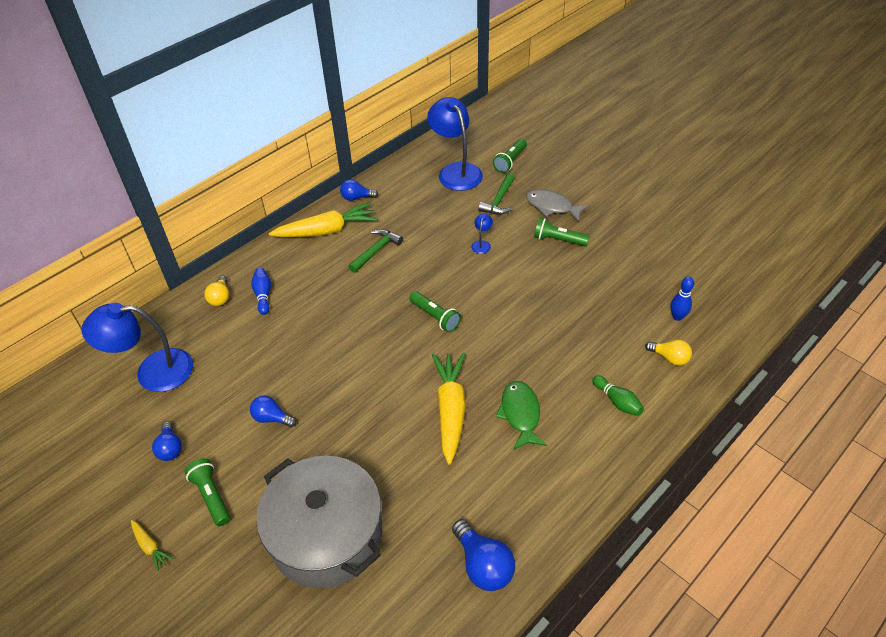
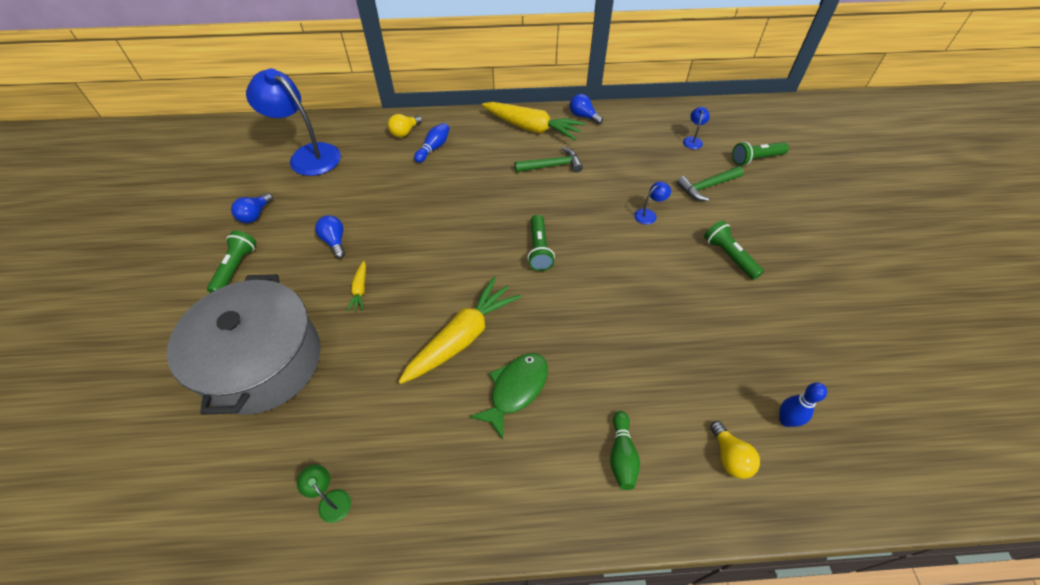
camera: 40 degrees right, 5 degrees up
yellow carrot [131,520,173,571] -> yellow carrot moved to [347,261,366,312]
blue lamp [427,97,483,191] -> blue lamp [683,107,710,149], size x0.40
blue light bulb [452,519,515,591] -> green lamp [297,465,351,523]
grey fish [526,189,589,222] -> none

